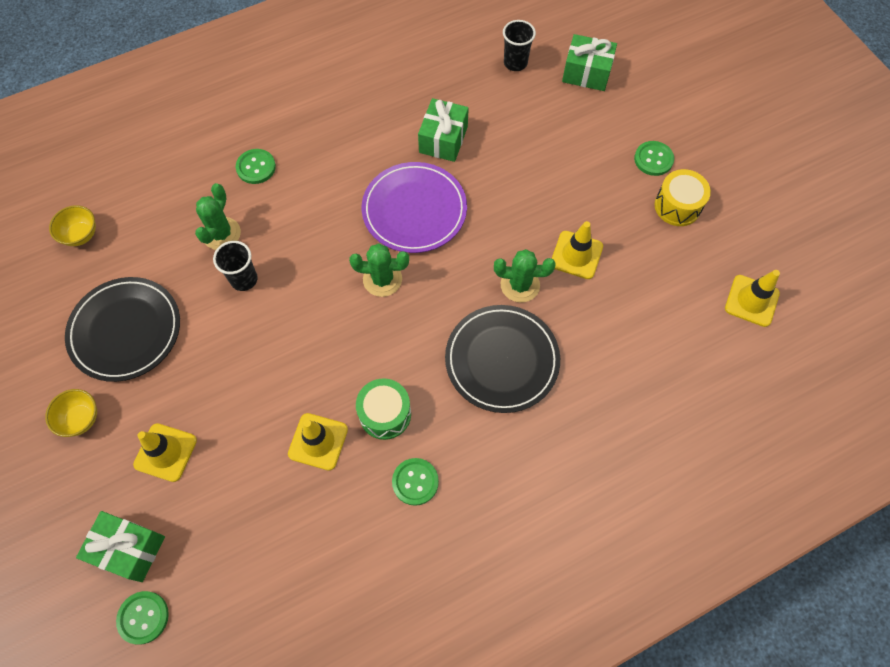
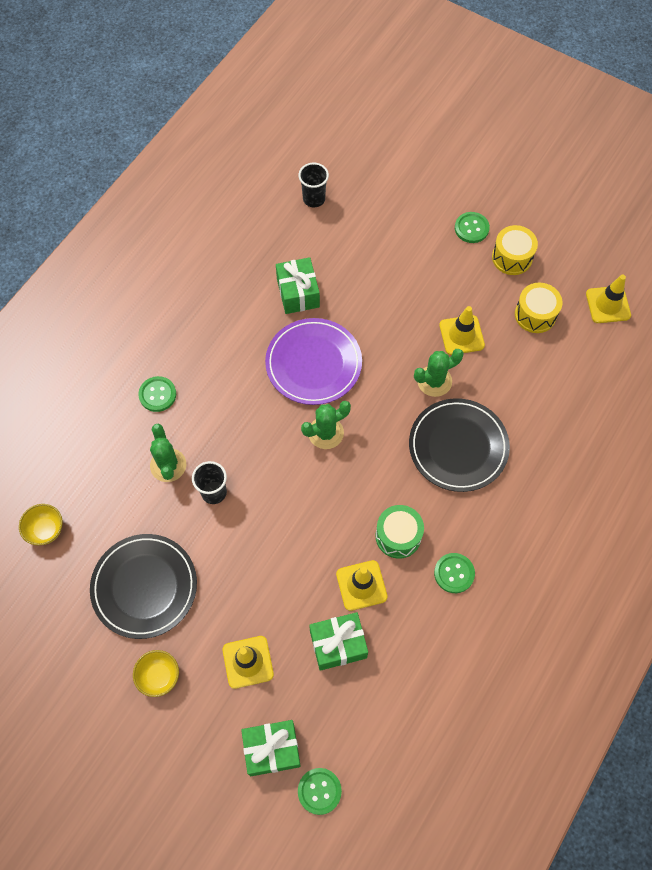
camera: 30 degrees left, 0 degrees up
green gift [562,34,617,91] -> green gift moved to [309,612,368,671]
none -> yellow drum [515,283,563,333]

